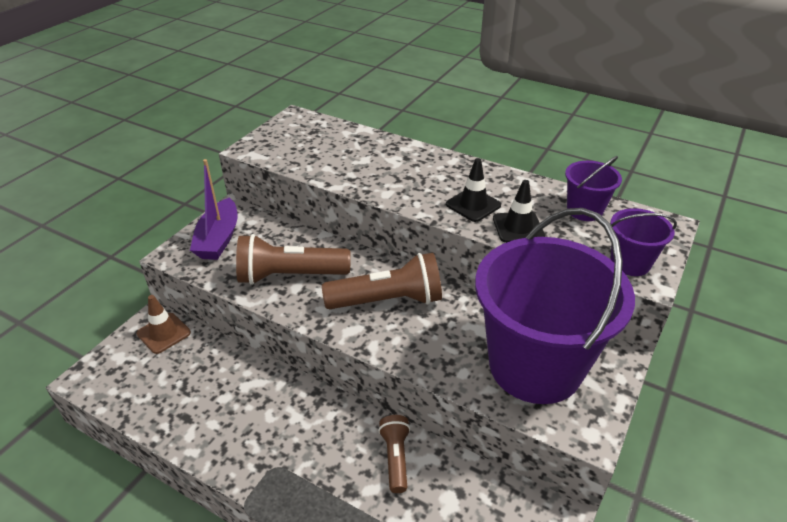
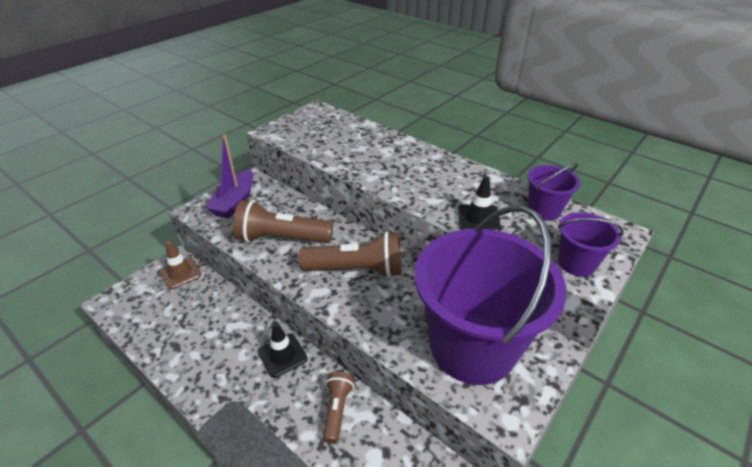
camera: 10 degrees right, 0 degrees up
black traffic cone [446,158,501,222] -> black traffic cone moved to [258,322,307,378]

